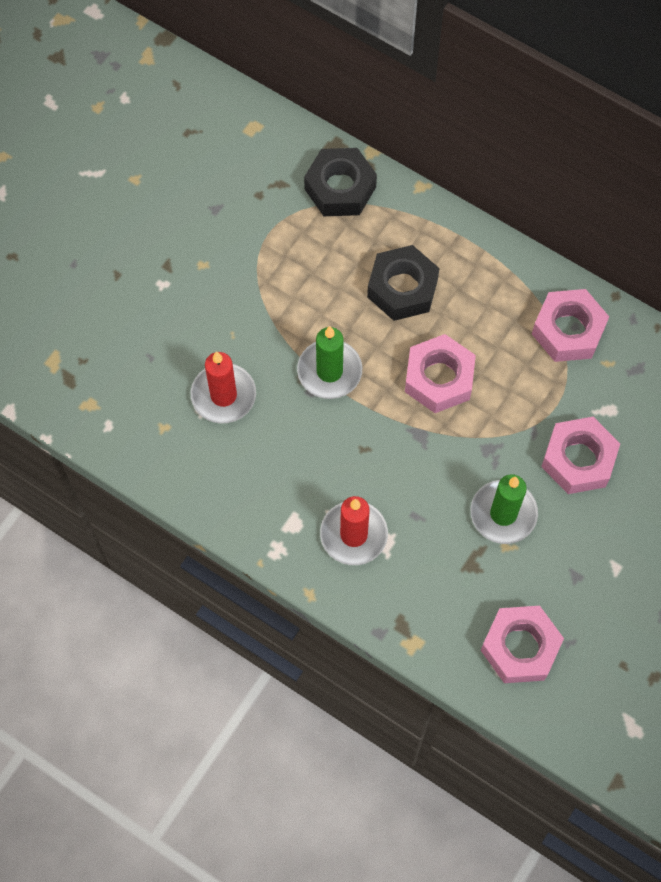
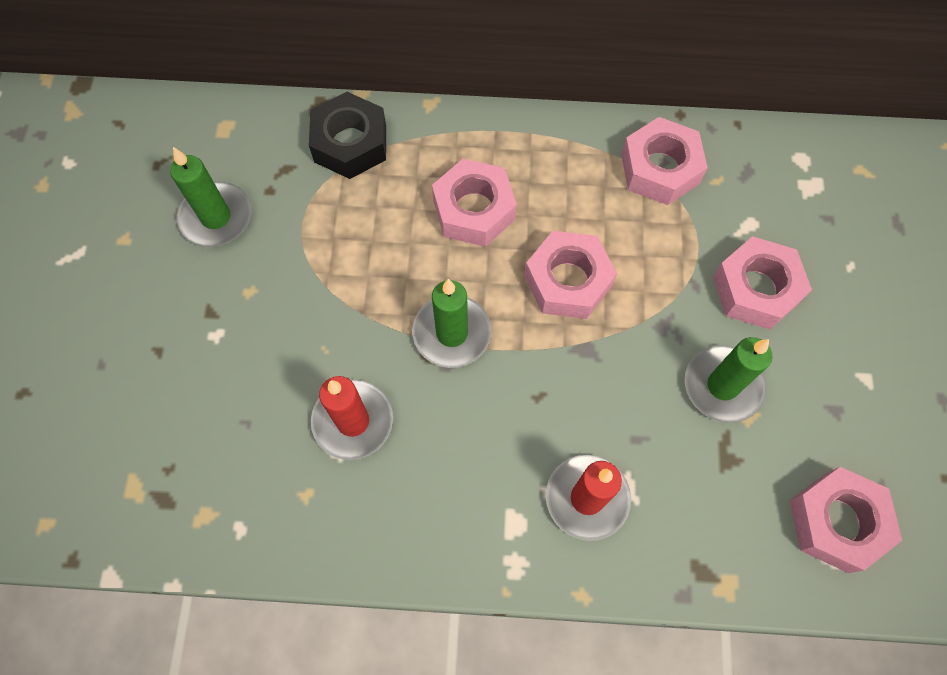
camera: 30 degrees left, 0 degrees up
black nut [367,245,439,321] -> pink nut [432,159,517,247]
none -> green candle [170,147,251,247]

